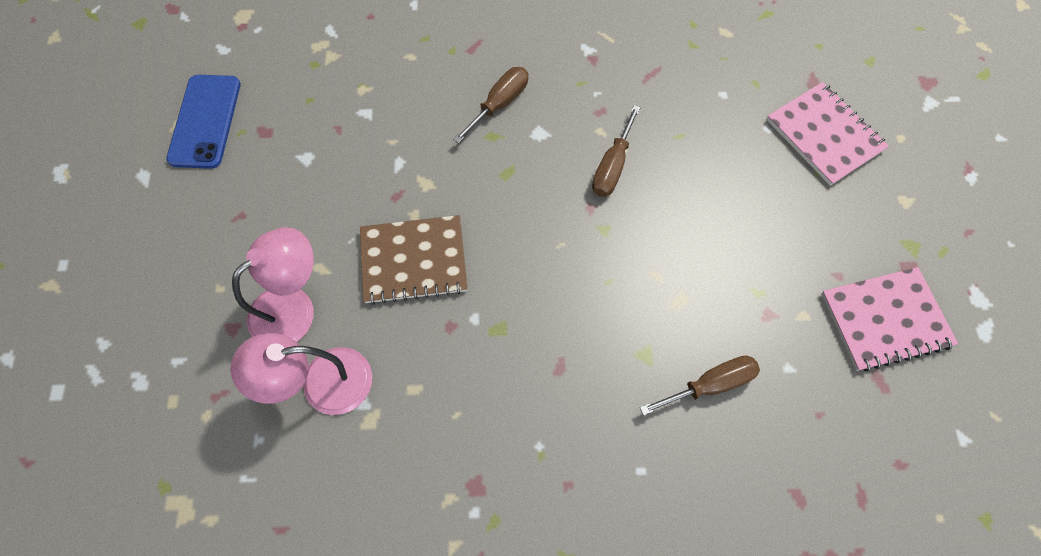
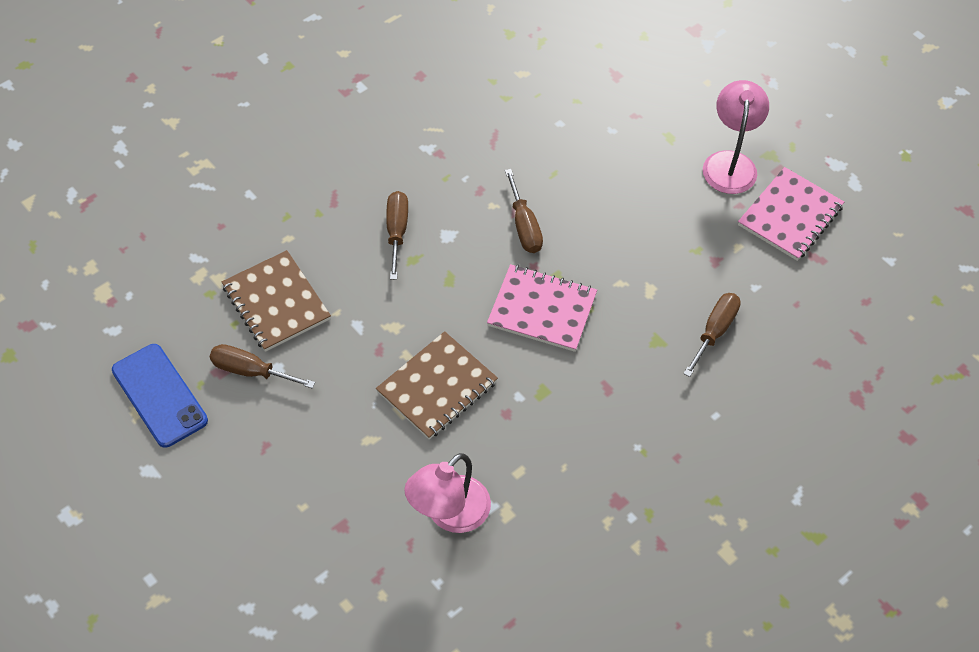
camera: 40 degrees left, 10 degrees down
pink lamp [232,227,314,342] -> pink lamp moved to [703,80,769,194]
pink notebook [767,82,889,186] -> pink notebook moved to [487,264,597,352]
none -> brown screwdriver [210,344,315,389]
none -> brown notebook [222,250,331,352]

